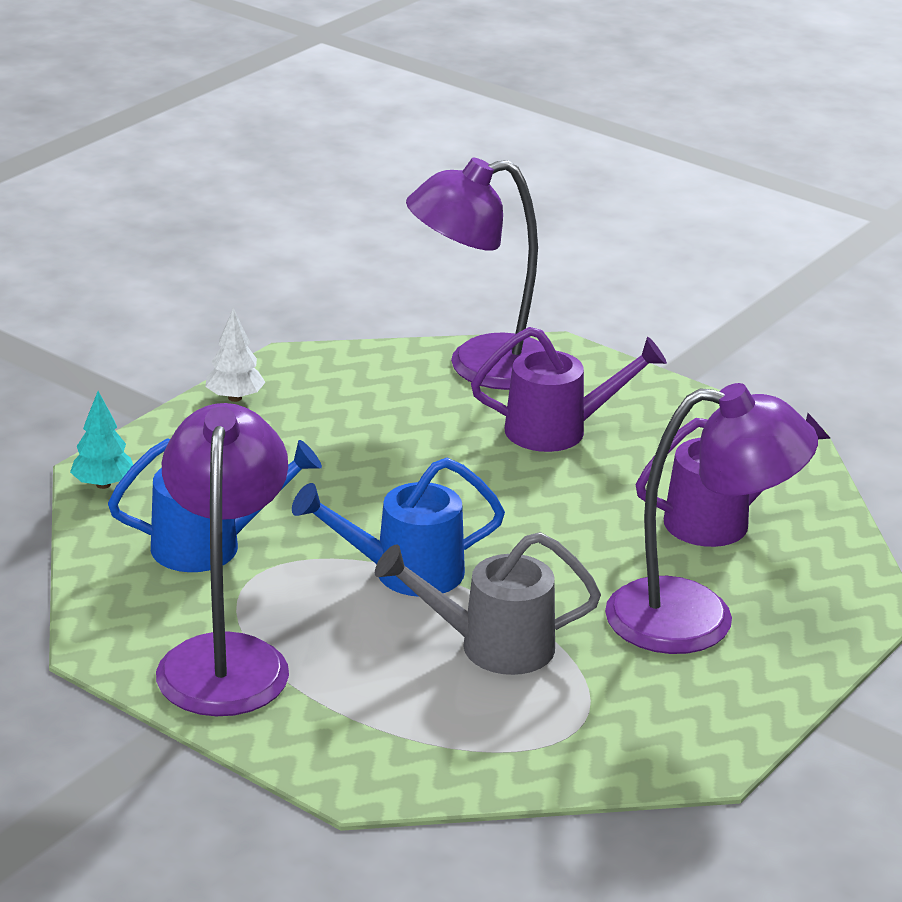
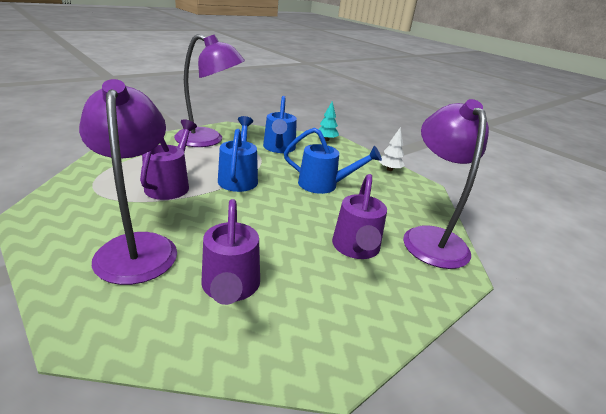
camera: 100 degrees right, 0 degrees up
grey watering can [375,532,601,675] -> purple watering can [140,119,197,200]
purple lamp [605,383,818,654] -> purple lamp turned 150 degrees clockwise [79,79,177,285]
none -> blue watering can [284,128,382,194]

